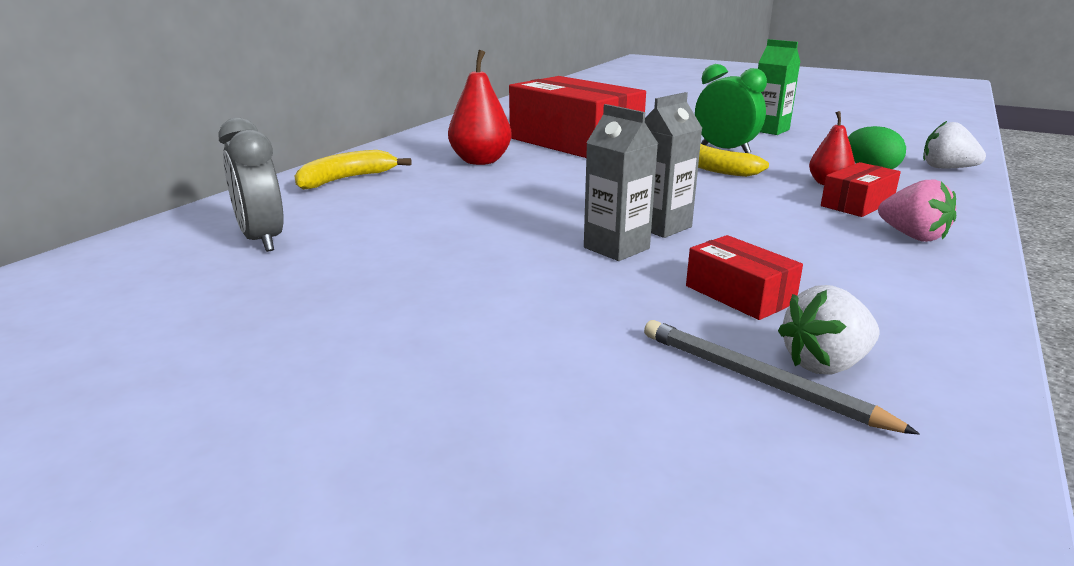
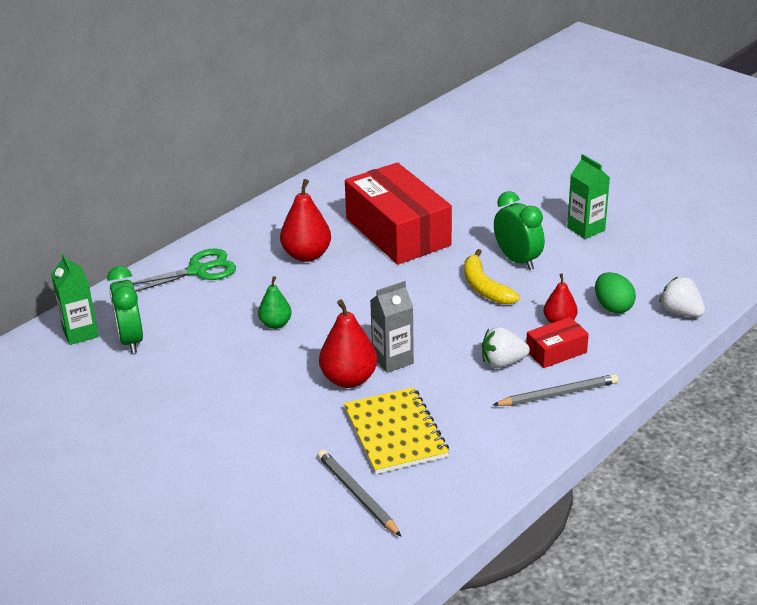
camera: 15 degrees right, 10 degrees up
grey clock [218,118,284,252] -> green clock [107,266,143,353]
yellow banana [294,150,412,190] -> green scissors [132,248,236,292]
grey carton [584,104,658,261] -> red pear [319,299,377,388]
red box [686,235,803,320] -> yellow notebook [344,387,449,474]
white strawberry [778,285,879,374] -> white strawberry moved to [482,327,530,368]
pink strawberry [878,180,956,242] -> grey pencil [493,374,618,406]
none -> green carton [51,253,99,345]
none -> green pear [258,276,292,329]

